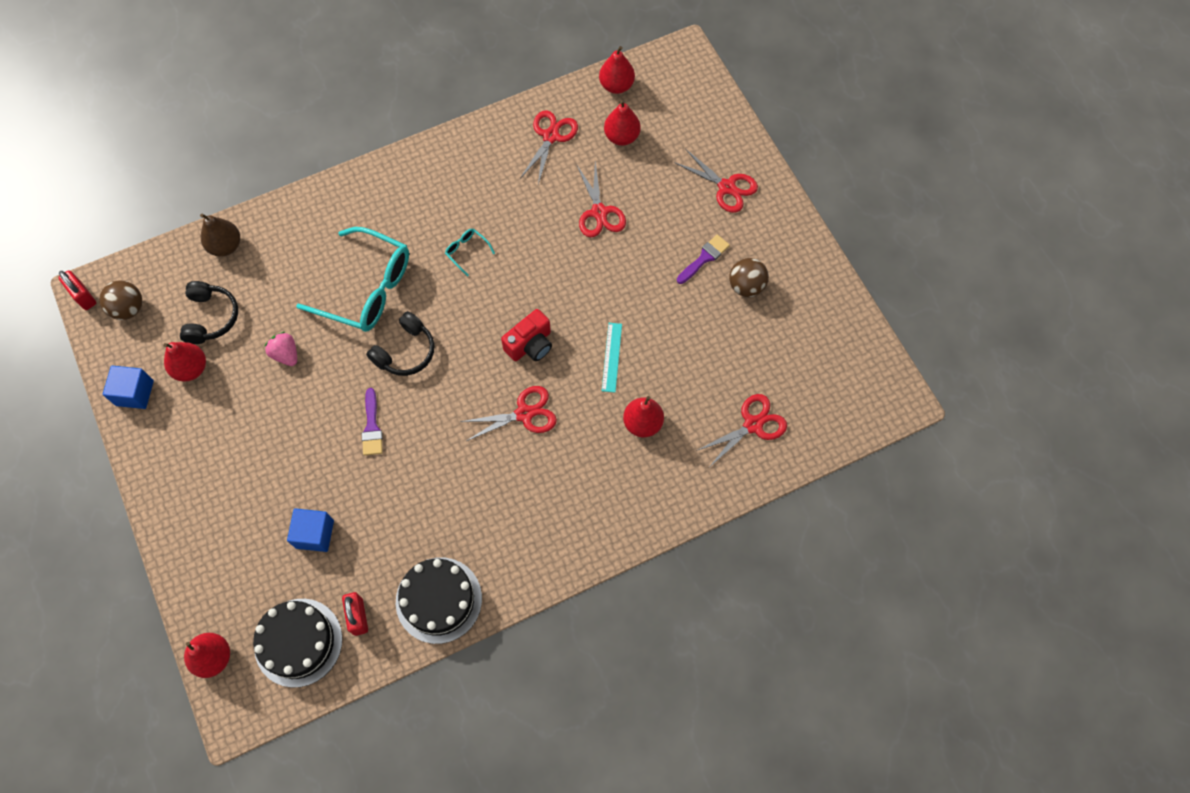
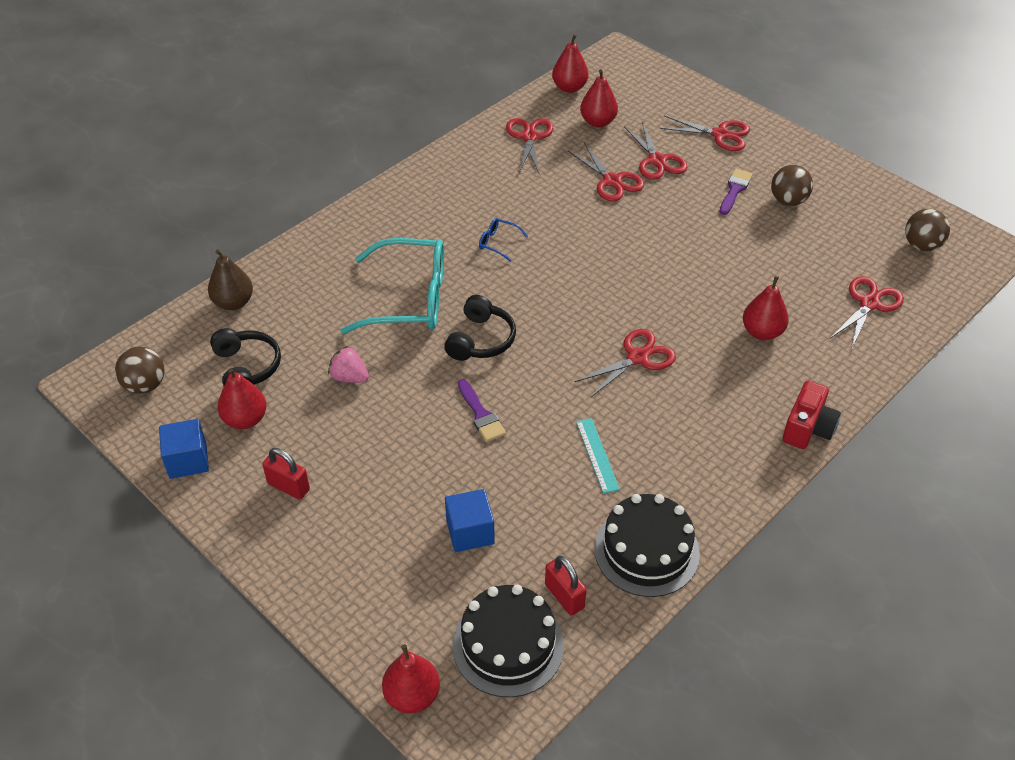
camera: 20 degrees left, 20 degrees down
red padlock [58,270,96,310] -> red padlock moved to [262,448,310,499]
turquoise glasses [445,229,495,277] -> blue glasses [479,218,528,262]
red camera [501,309,552,361] -> red camera moved to [783,380,841,449]
turquoise ruler [602,323,622,392] -> turquoise ruler moved to [576,418,620,493]
none -> red scissors [624,122,688,180]
none -> brown ball [905,209,950,251]

